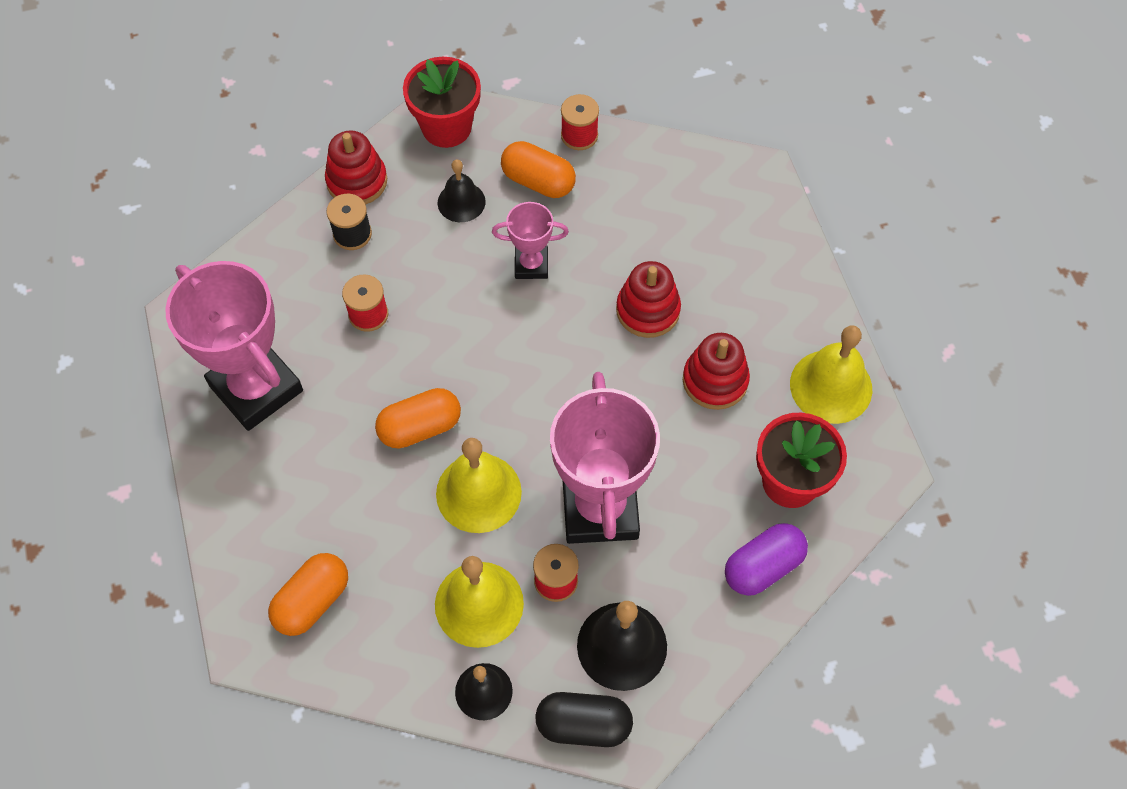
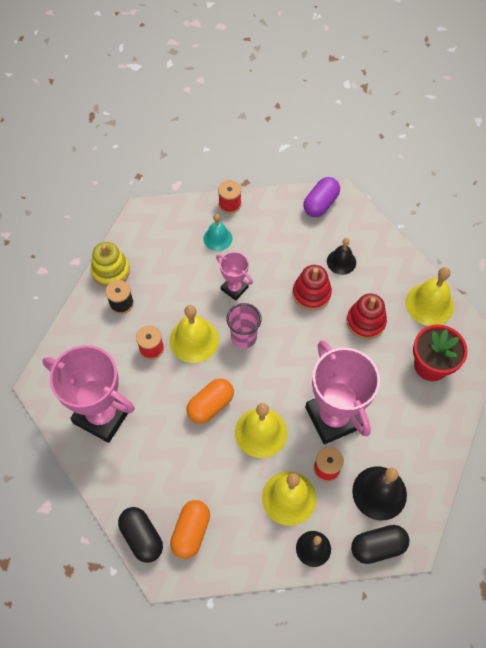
camera: 20 degrees left, 0 degrees up
red stacking toy [325,130,387,205] -> yellow stacking toy [91,242,130,287]
red flower pot [403,57,481,148] -> none
black bell [438,159,486,222] -> black bell moved to [327,238,356,275]
pink trophy [492,202,569,279] -> pink trophy turned 60 degrees clockwise [216,252,253,301]
orange capsule [501,141,576,198] -> turquoise bell [203,214,232,251]
purple capsule [725,523,808,596] -> purple capsule moved to [303,177,340,217]
none -> black capsule [118,507,163,563]
none -> yellow bell [170,305,219,363]
none -> pink cup [226,303,262,348]

